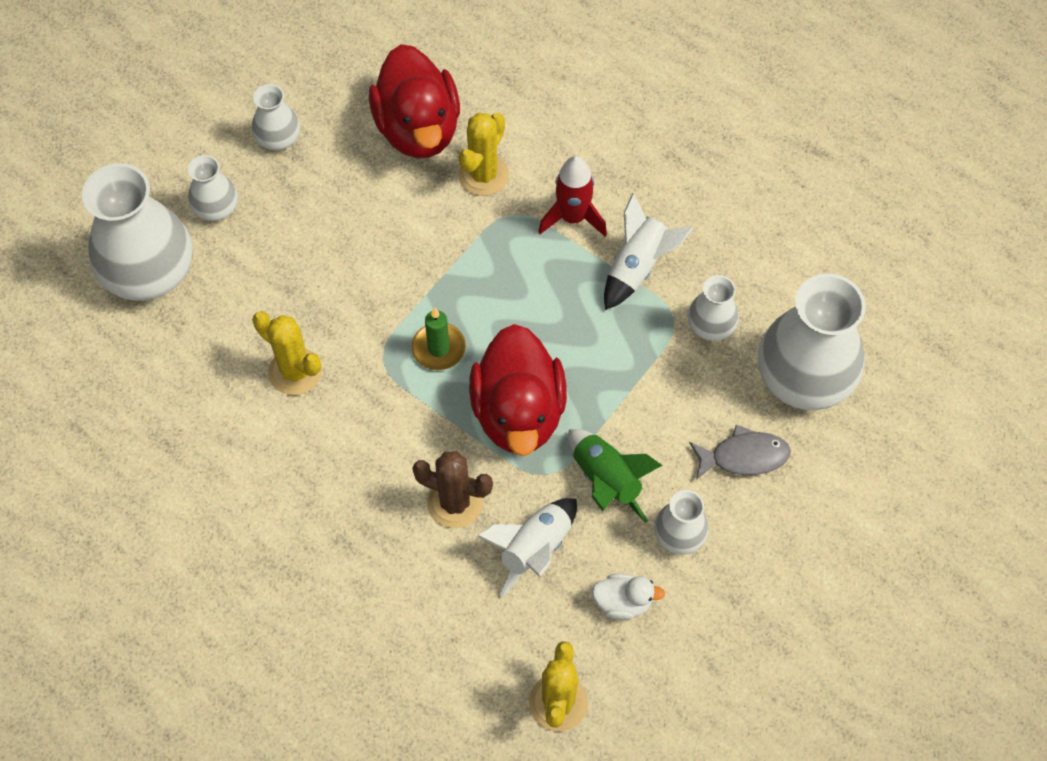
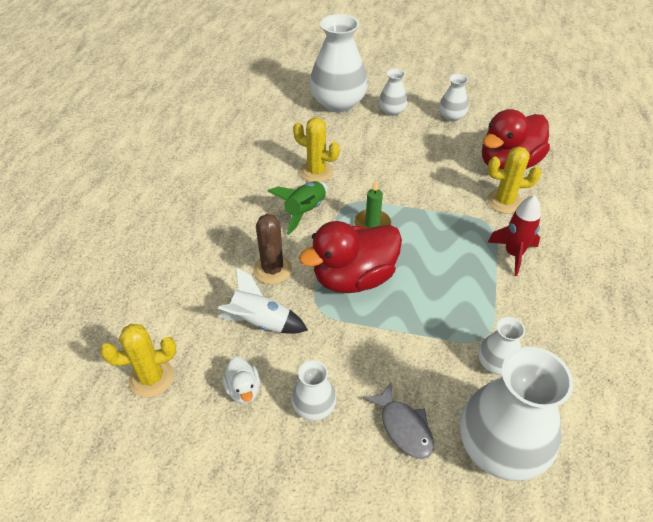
camera: 65 degrees right, 15 degrees down
yellow cactus [253,311,322,395] -> yellow cactus turned 75 degrees counterclockwise [293,118,340,182]
green rocket [568,429,663,523] -> green rocket moved to [268,181,328,235]
white rocket [604,193,693,310] -> none

